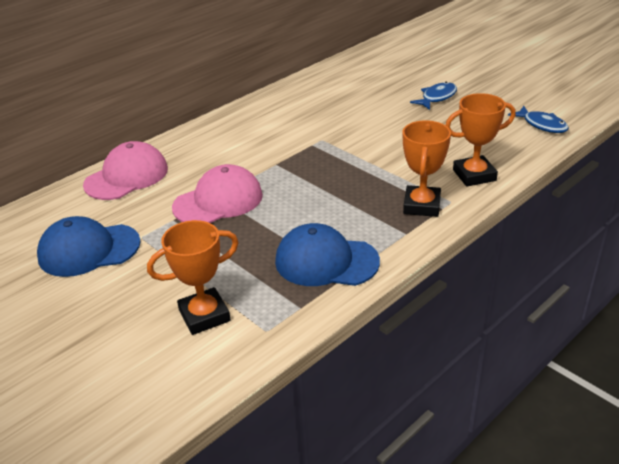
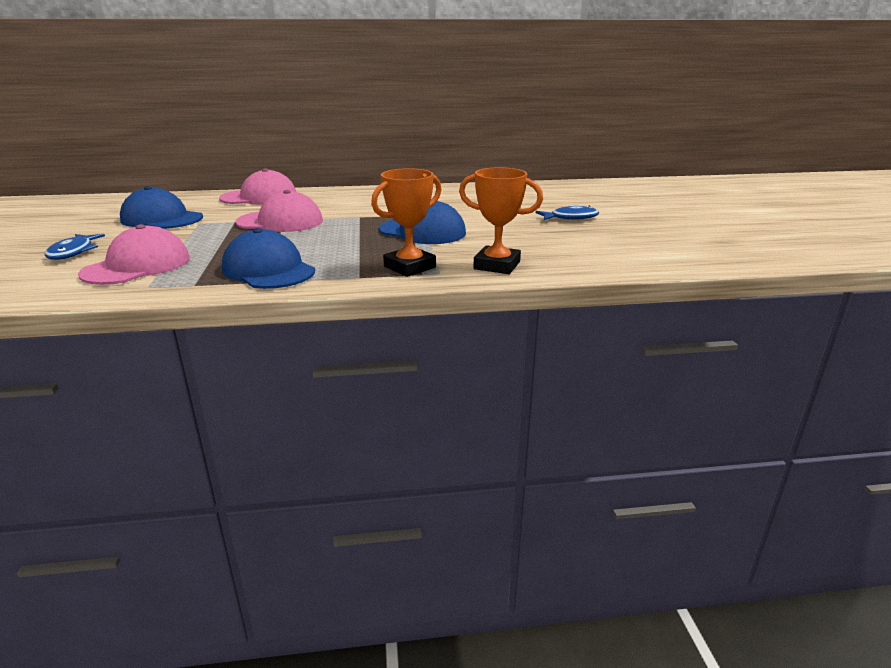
camera: 35 degrees right, 10 degrees down
orange trophy [147,220,239,335] -> pink cap [78,224,190,285]
blue fish [508,106,569,133] -> blue fish moved to [45,234,105,260]
none -> blue cap [379,201,466,244]

